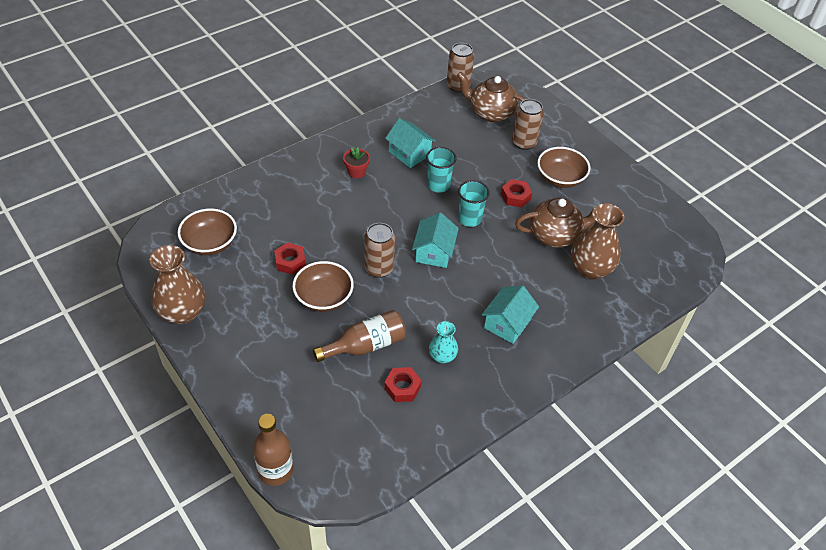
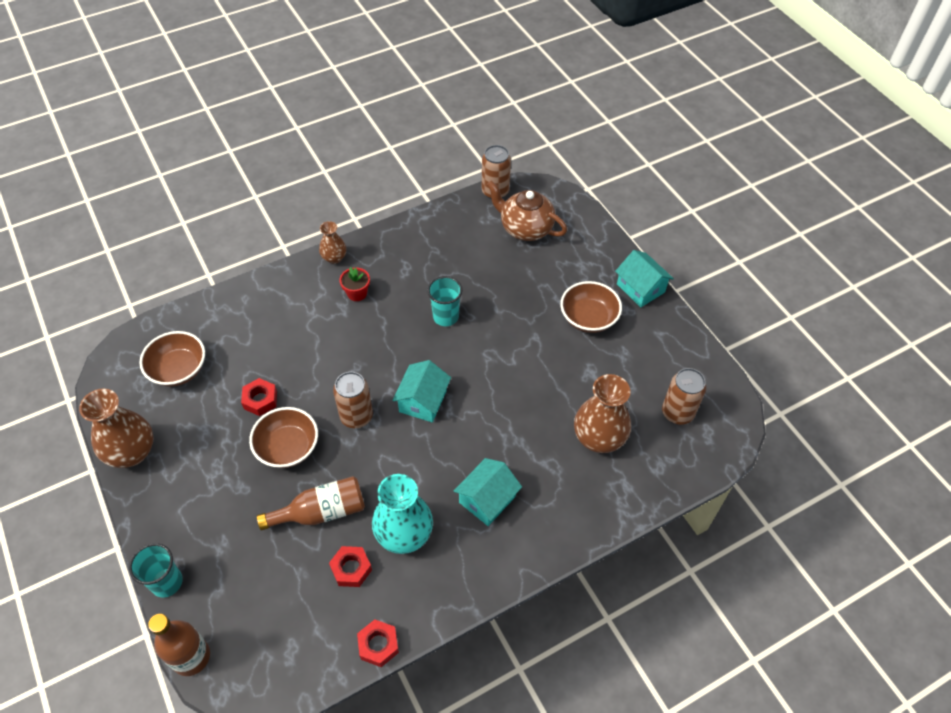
camera: 10 degrees right, 5 degrees up
turquoise house [385,118,436,168] -> turquoise house moved to [615,250,674,307]
turquoise vase [429,321,458,364] -> turquoise vase [372,474,433,554], size x1.80
turquoise cup [458,180,490,227] -> turquoise cup moved to [129,543,183,598]
red nut [501,179,532,208] -> red nut moved to [357,619,399,667]
brown can [512,99,544,150] -> brown can moved to [662,368,706,425]
brown teapot [515,198,604,248] -> none
none -> brown vase [319,221,346,264]

